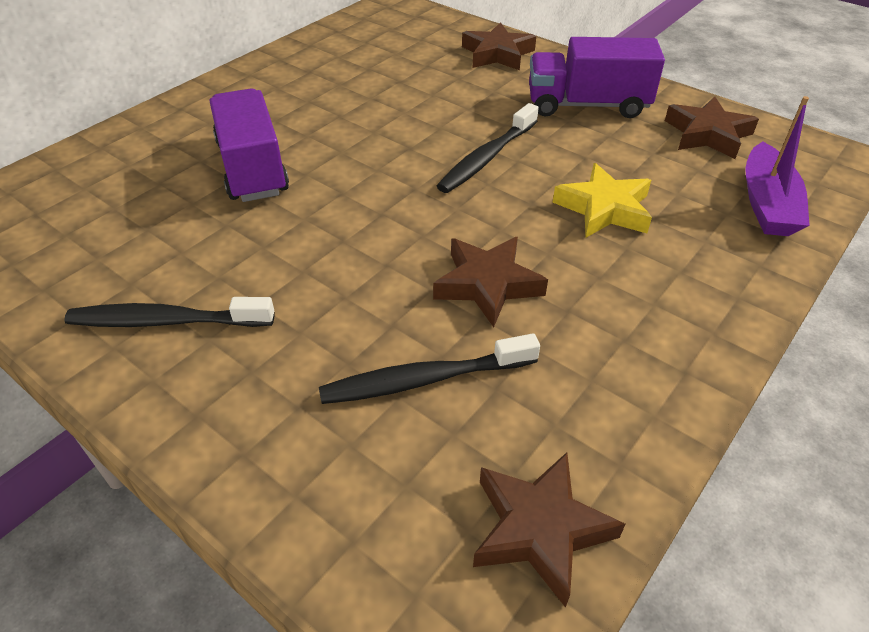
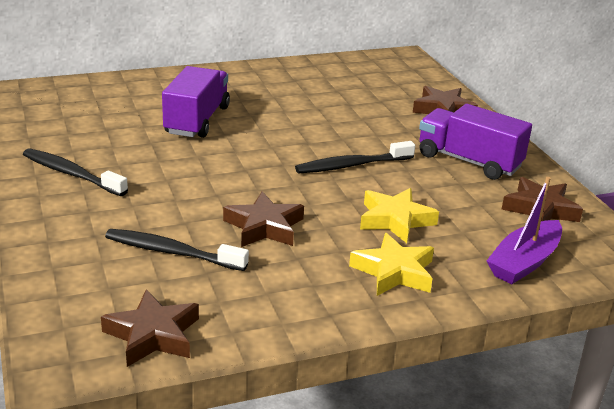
camera: 30 degrees right, 15 degrees down
none -> yellow star [349,233,434,296]

